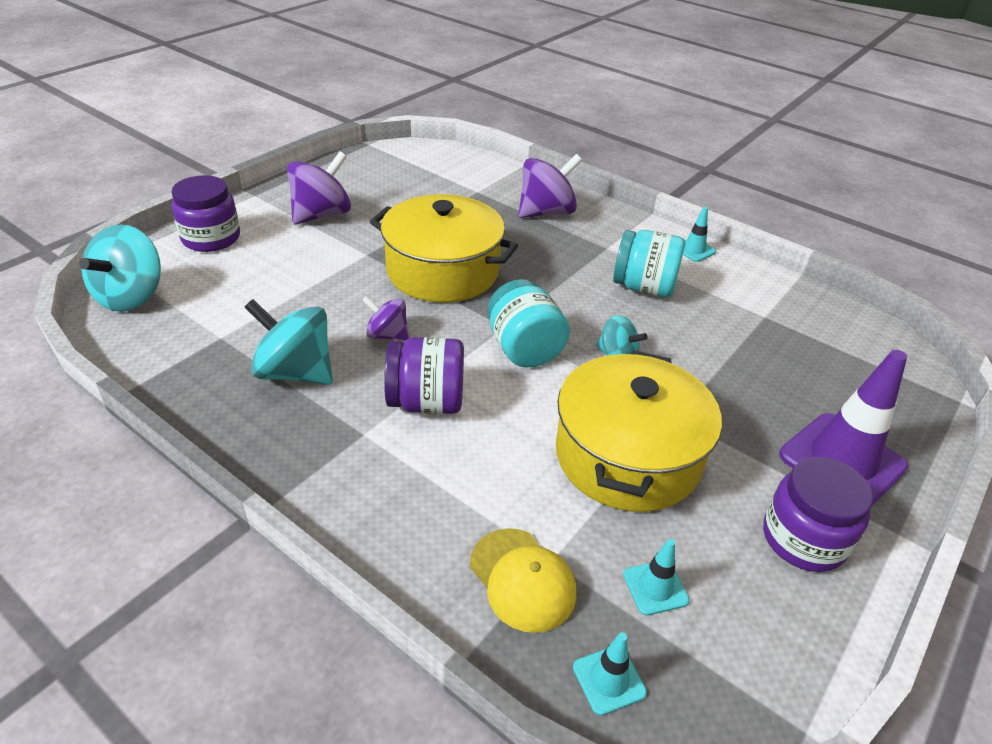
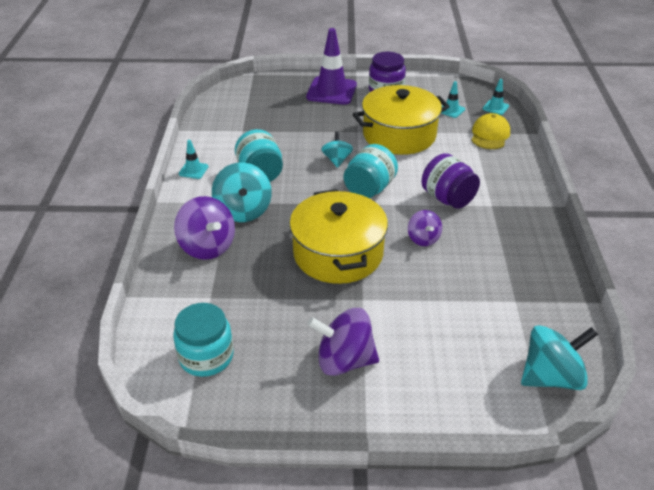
camera: 125 degrees left, 0 degrees up
purple jar [171,175,240,252] -> none
turquoise spinning top [245,299,333,385] -> turquoise spinning top moved to [212,163,272,222]
purple spinning top [518,154,582,218] -> purple spinning top turned 150 degrees counterclockwise [174,196,235,260]
none -> turquoise jar [173,303,234,377]

